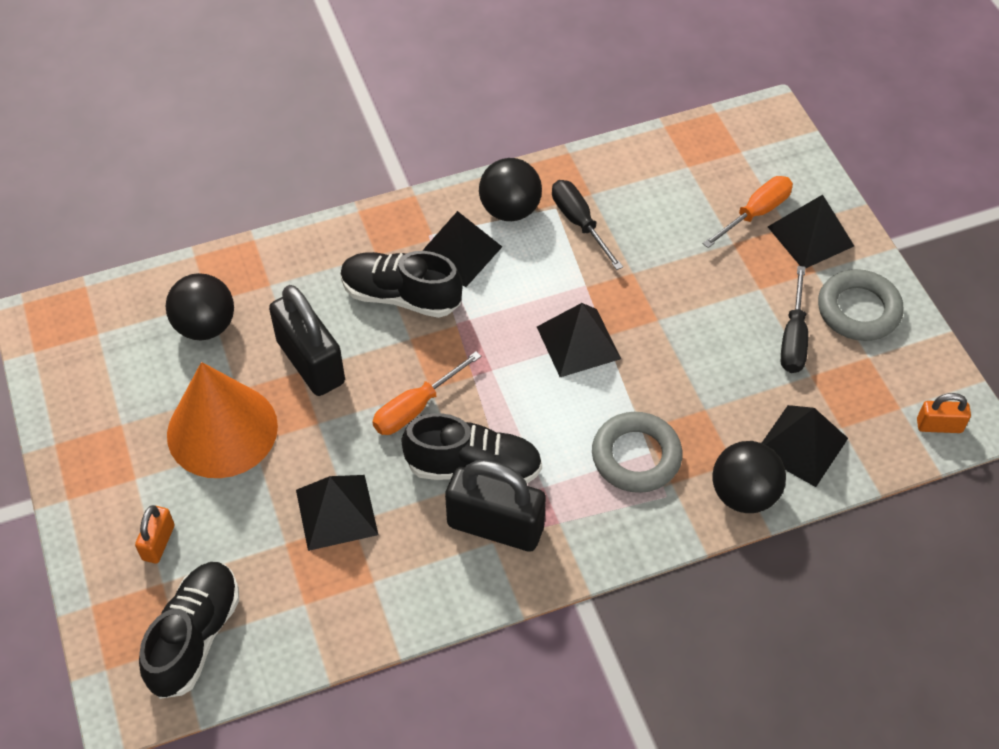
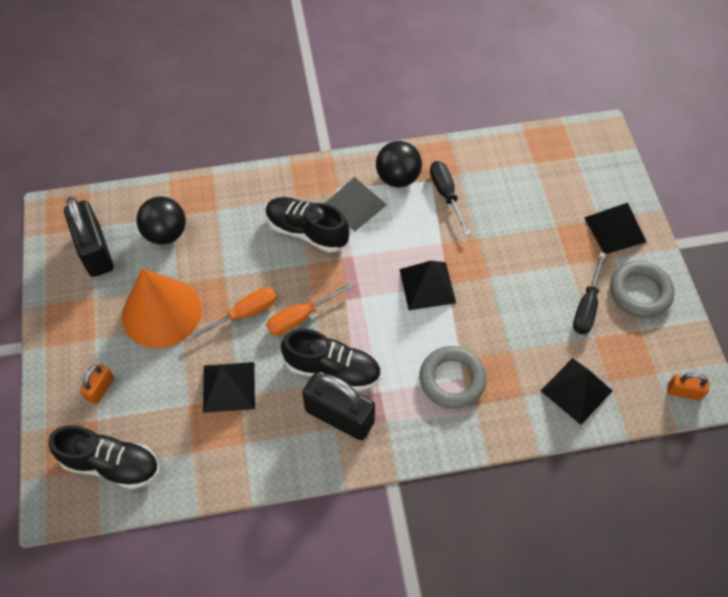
camera: 10 degrees right, 5 degrees up
black shoe [139,562,239,699] -> black shoe turned 75 degrees clockwise [49,425,159,489]
black padlock [269,285,345,396] -> black padlock moved to [64,197,114,277]
black pyramid [422,211,502,287] -> grey pyramid [325,177,387,232]
orange screwdriver [703,176,793,248] -> orange screwdriver moved to [187,287,277,342]
black ball [712,441,786,513] -> none

